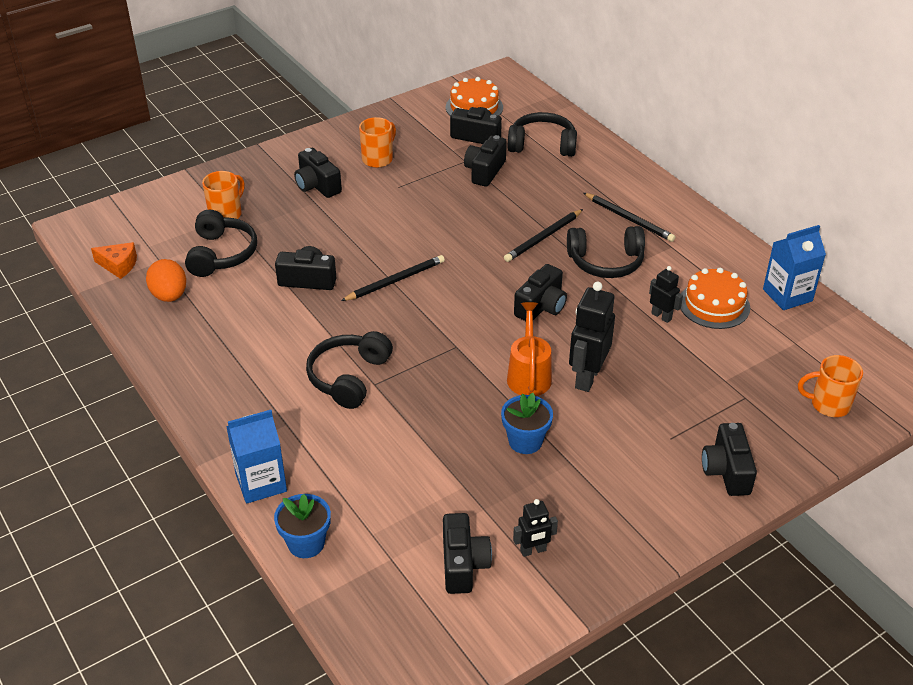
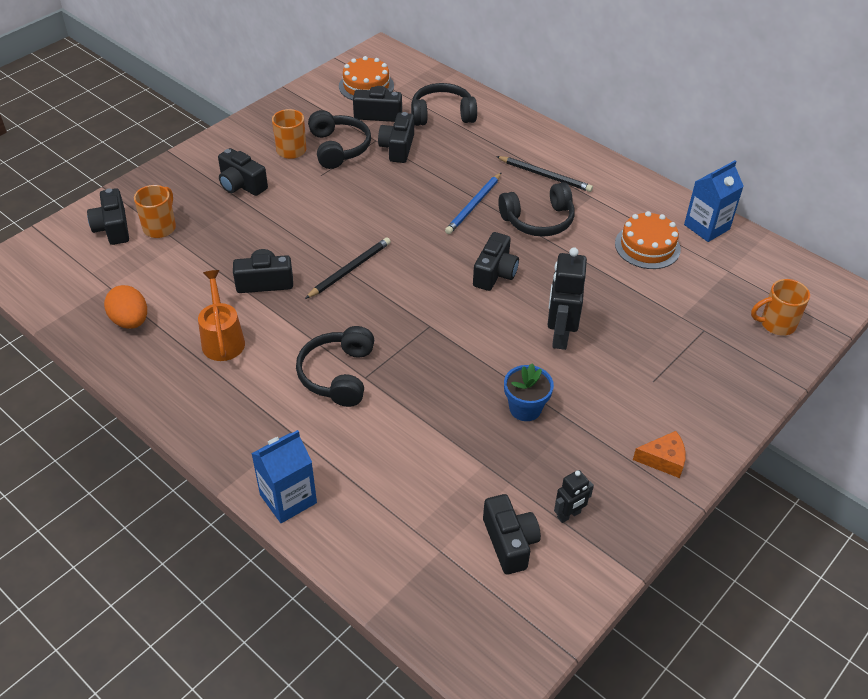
camera: 15 degrees left, 5 degrees up
orange cheese [91,242,137,279] -> orange cheese moved to [633,431,686,478]
black headphones [185,210,257,277] -> black headphones moved to [308,110,371,169]
blue flower pot [274,494,331,558] -> none
black pencil [504,209,583,262] -> blue pencil [445,172,502,234]
orange watering can [507,302,552,396] -> orange watering can moved to [198,270,245,361]
black robot [649,266,683,323] -> none
black camera [702,423,757,496] -> black camera moved to [87,188,129,245]

